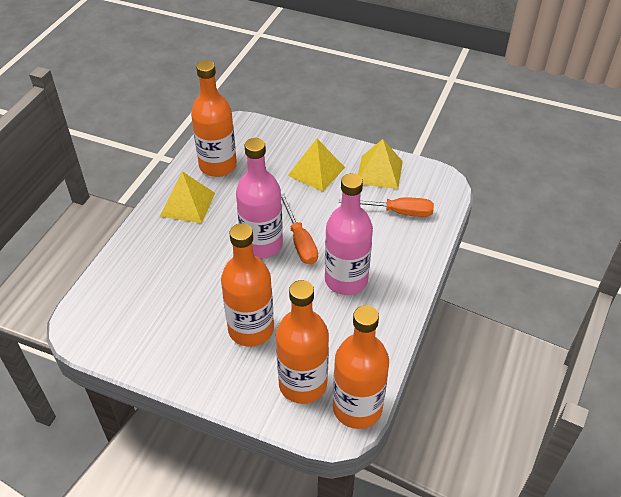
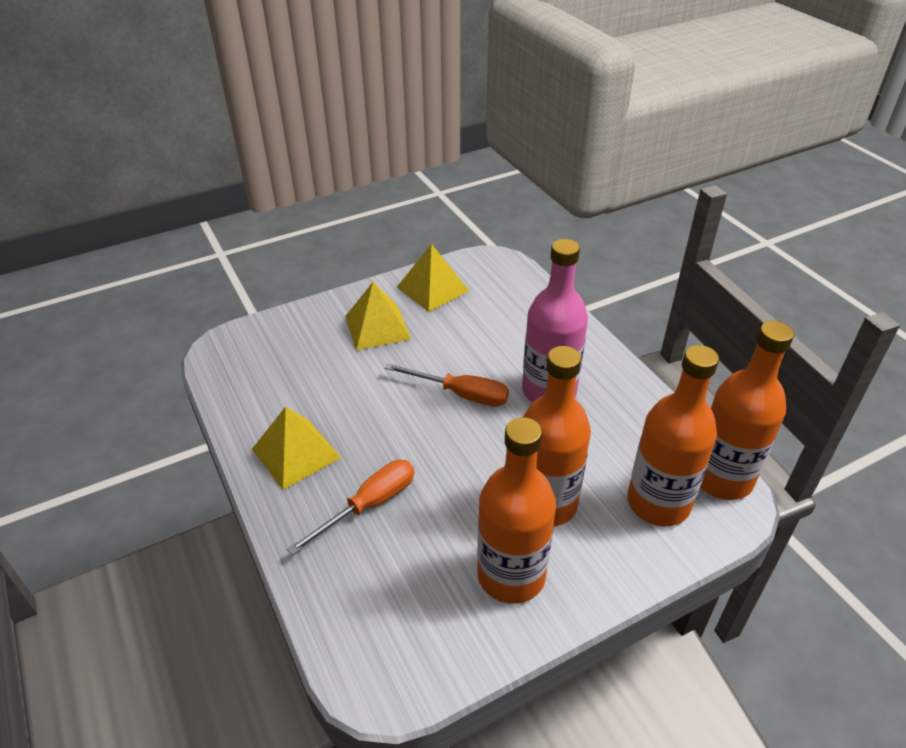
camera: 50 degrees left, 5 degrees down
orange bottle [191,60,237,177] -> orange bottle moved to [477,417,556,604]
pink bottle [236,138,283,258] -> none
orange screwdriver [339,197,434,217] -> orange screwdriver moved to [287,460,414,555]

